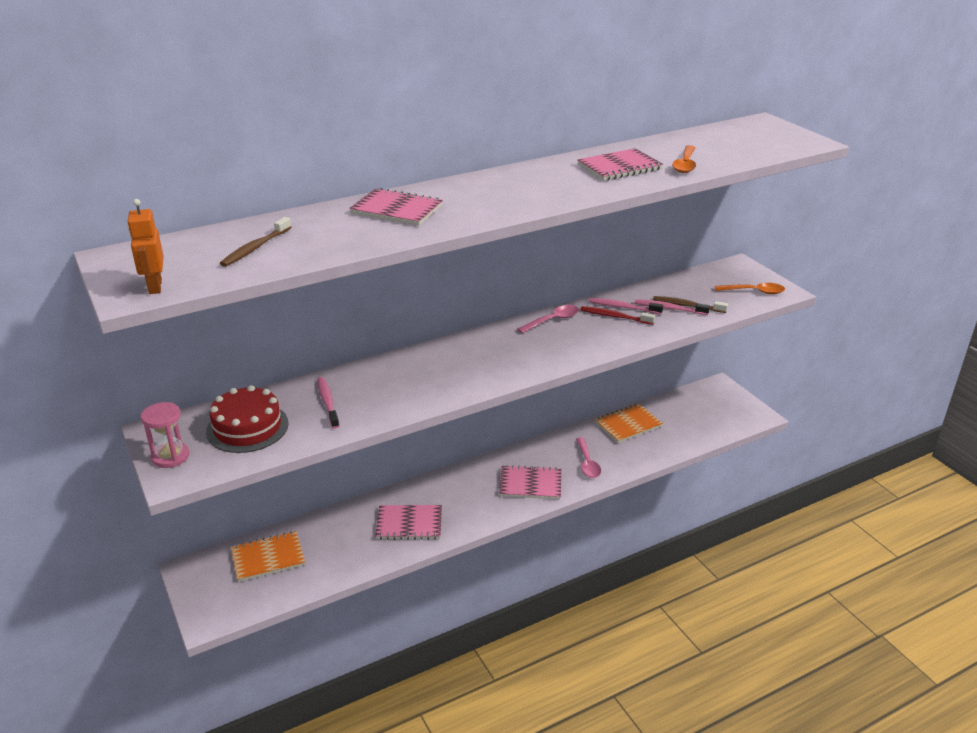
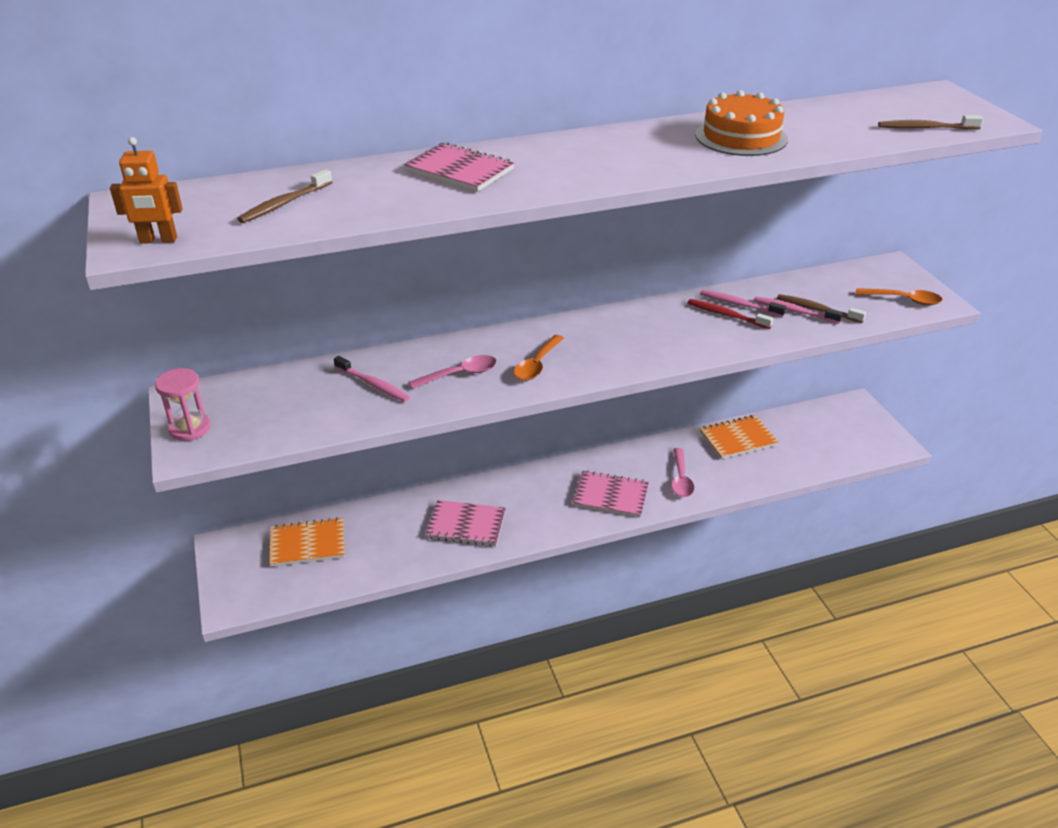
camera: 10 degrees right, 5 degrees up
orange robot [127,199,164,294] -> orange robot turned 90 degrees counterclockwise [110,137,183,244]
red cake [206,385,289,453] -> none
pink toothbrush [317,377,339,429] -> pink toothbrush turned 135 degrees clockwise [334,356,410,402]
pink spoon [518,305,579,333] -> pink spoon moved to [409,355,497,389]
pink notebook [577,148,663,181] -> orange cake [695,90,788,156]
orange spoon [672,145,696,173] -> orange spoon moved to [514,335,564,381]
none -> brown toothbrush [878,115,983,130]

